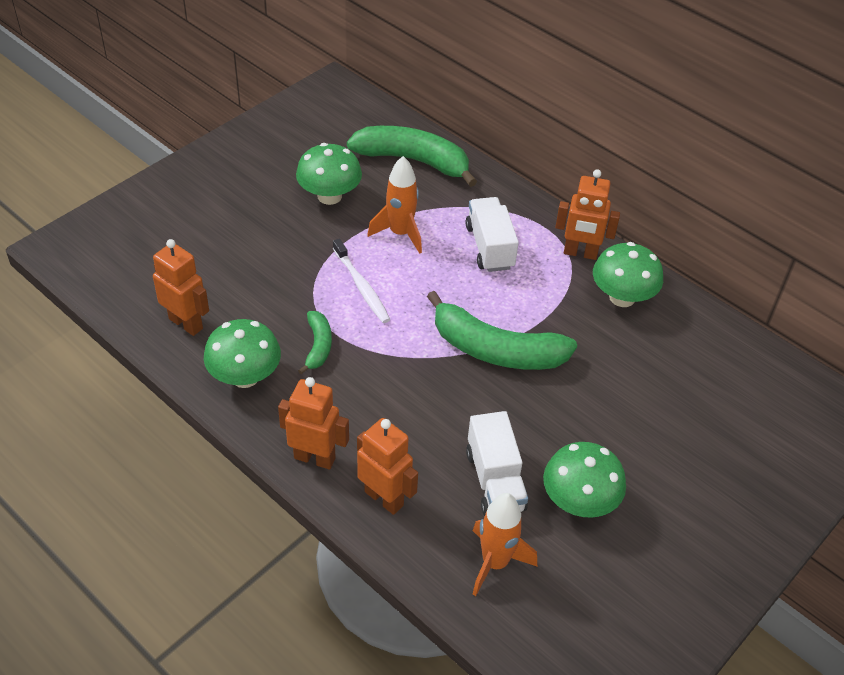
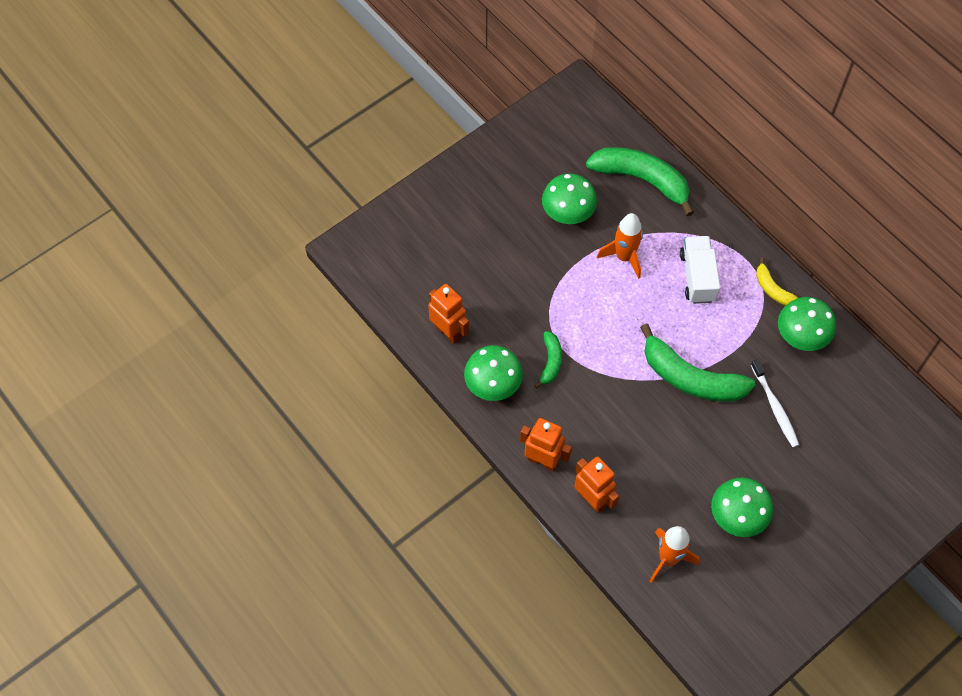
camera: 10 degrees right, 15 degrees up
white toothbrush [333,238,390,323] -> white toothbrush moved to [751,359,799,447]
white truck [466,411,528,516] -> none
orange robot [555,169,620,260] -> yellow banana [756,258,798,306]

